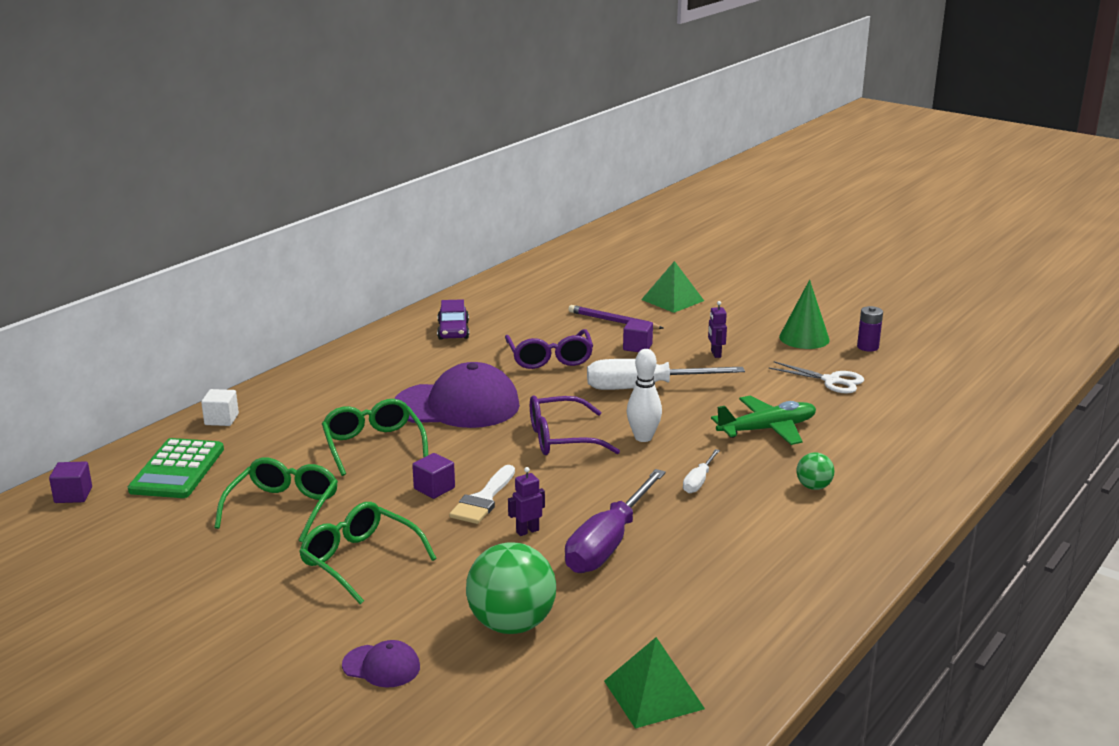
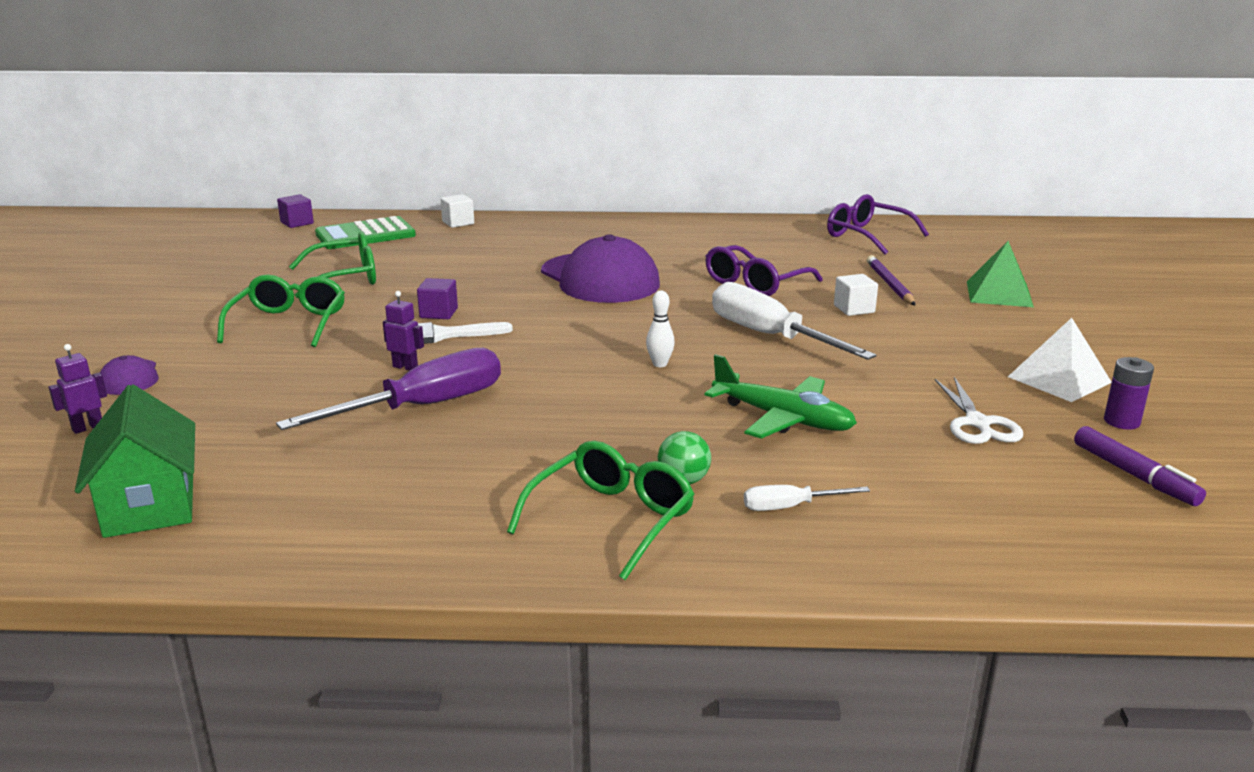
camera: 55 degrees right, 0 degrees up
green glasses [322,399,428,476] -> green glasses moved to [507,441,695,580]
purple car [437,299,469,340] -> none
green ball [466,542,556,634] -> none
purple glasses [530,395,620,455] -> purple glasses moved to [827,194,929,255]
purple screwdriver [565,469,666,573] -> purple screwdriver turned 150 degrees clockwise [276,348,501,430]
green pyramid [604,637,705,729] -> green house [75,384,195,538]
purple cube [623,319,653,352] -> white cube [834,274,878,316]
white bowling pin [627,349,662,442] -> white bowling pin [646,291,675,367], size x0.65
white screwdriver [683,449,720,493] -> white screwdriver moved to [744,485,870,511]
purple robot [708,301,727,358] -> purple robot moved to [49,344,107,434]
green cone [779,280,830,349] -> white pyramid [1008,318,1112,402]
none -> purple marker [1074,426,1206,506]

